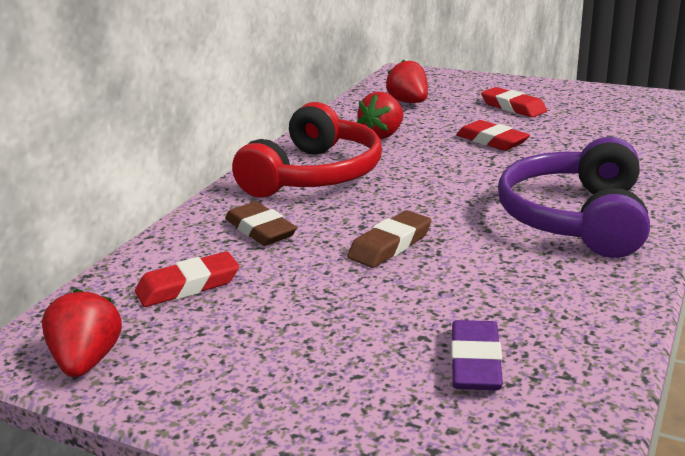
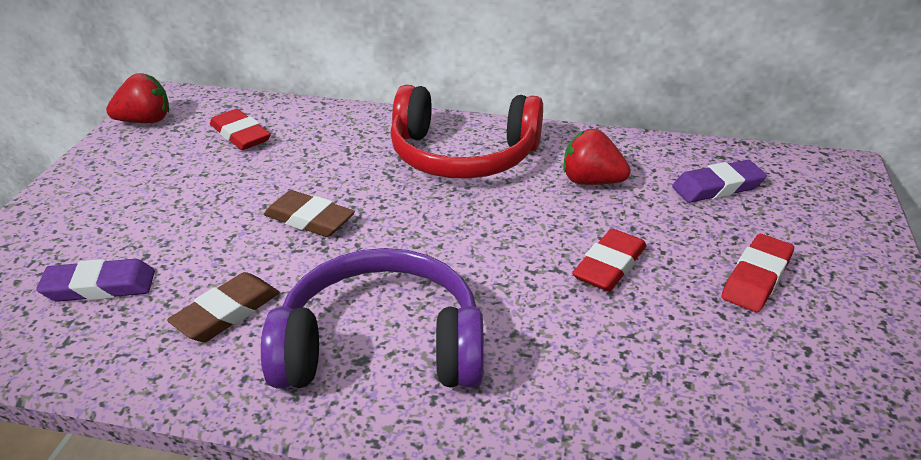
camera: 75 degrees right, 10 degrees up
brown eraser [225,201,297,246] -> brown eraser moved to [167,272,280,342]
red strawberry [386,60,428,103] -> purple eraser [672,160,767,203]

